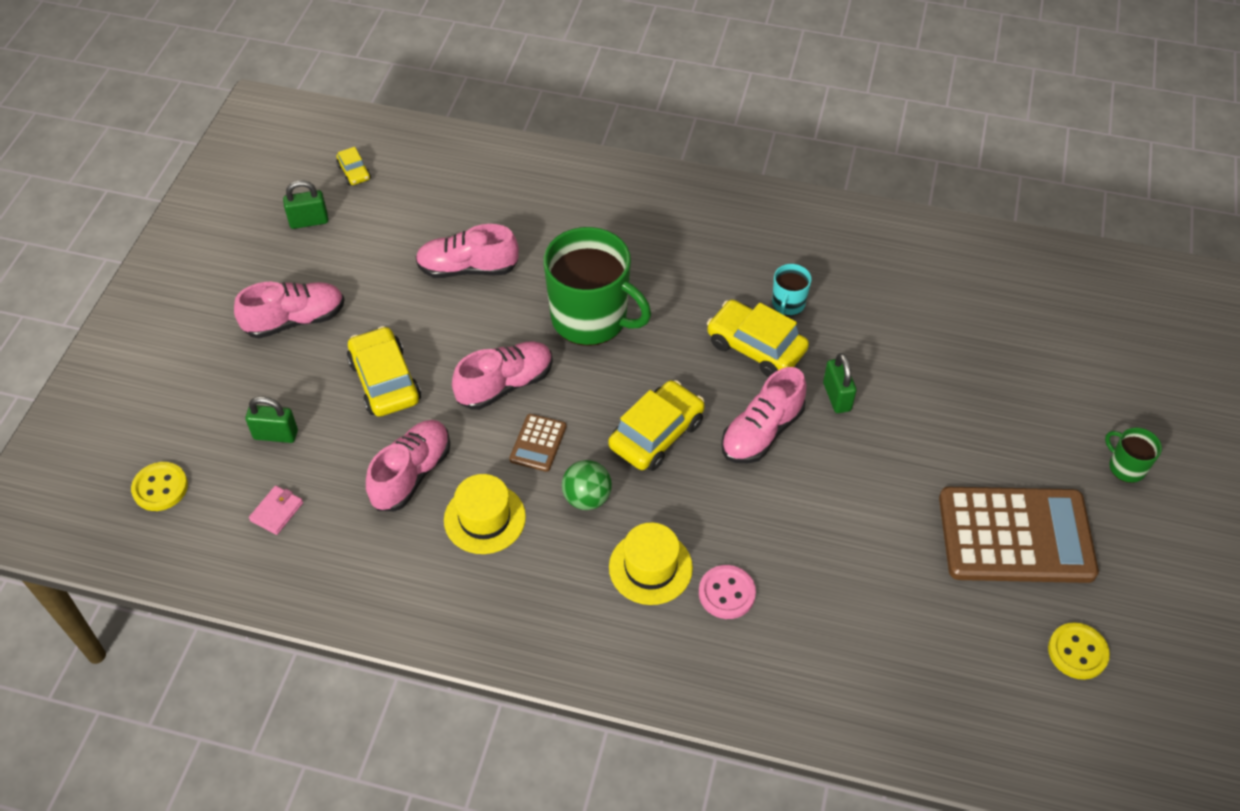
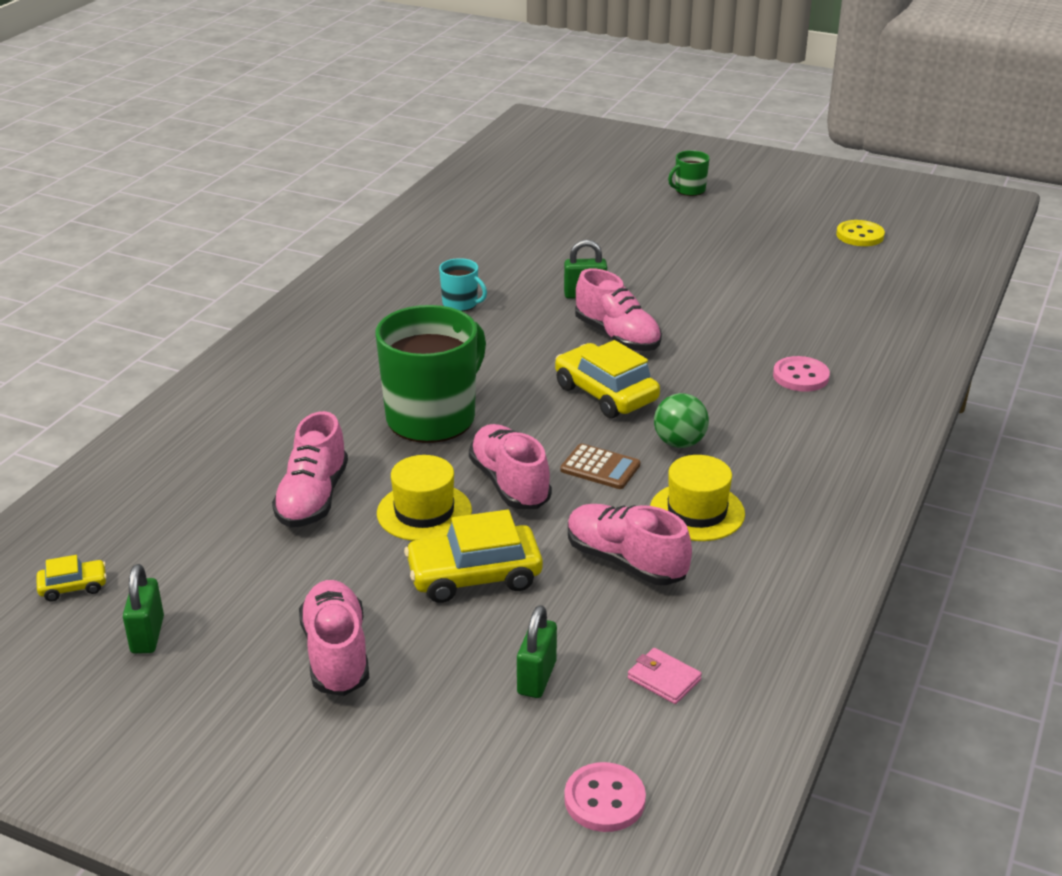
camera: 80 degrees left, 20 degrees down
yellow button [131,462,188,511] -> pink button [564,762,646,832]
yellow hat [609,522,693,605] -> yellow hat moved to [377,455,472,541]
yellow car [707,299,809,377] -> none
brown calculator [939,487,1099,583] -> none

